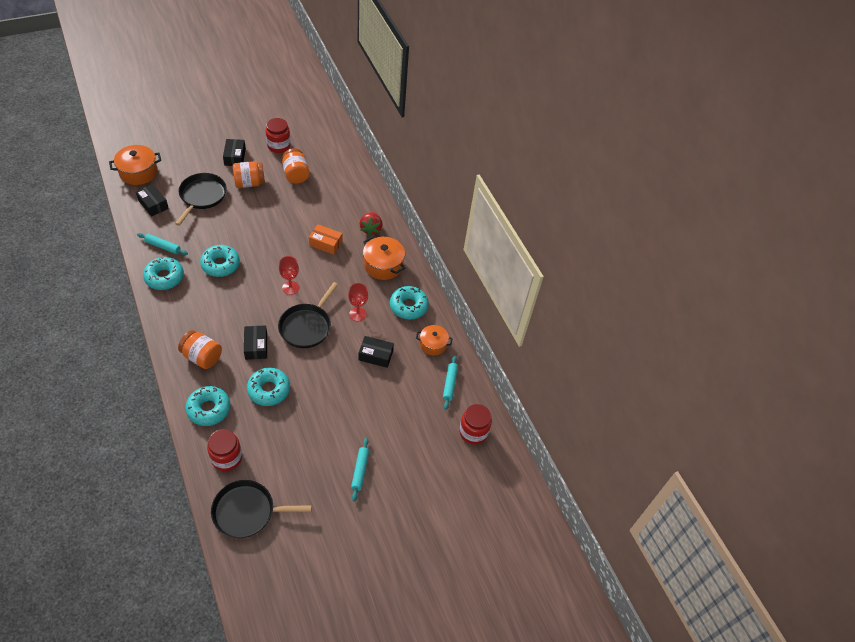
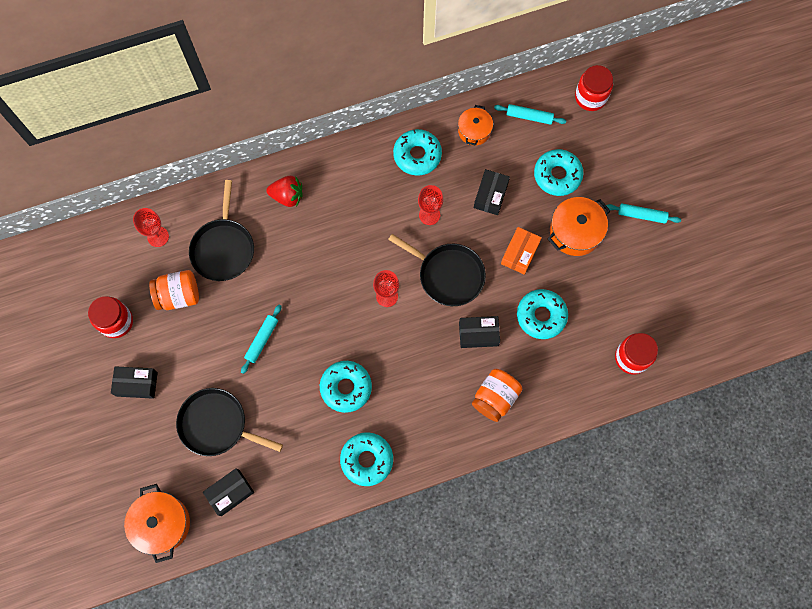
camera: 80 degrees left, 20 degrees up
turquoise rolling pin [137,233,188,255] -> turquoise rolling pin moved to [241,305,281,374]
turquoise donut [185,386,230,426] -> turquoise donut moved to [534,149,583,196]
black pan [211,480,312,538] -> black pan moved to [189,180,254,281]
orange jar [233,161,265,188] -> none
orange box [309,224,342,255] -> orange box moved to [501,227,542,275]
orange pot [363,236,405,280] -> orange pot moved to [548,197,611,256]
none -> red goblet [133,208,169,247]

